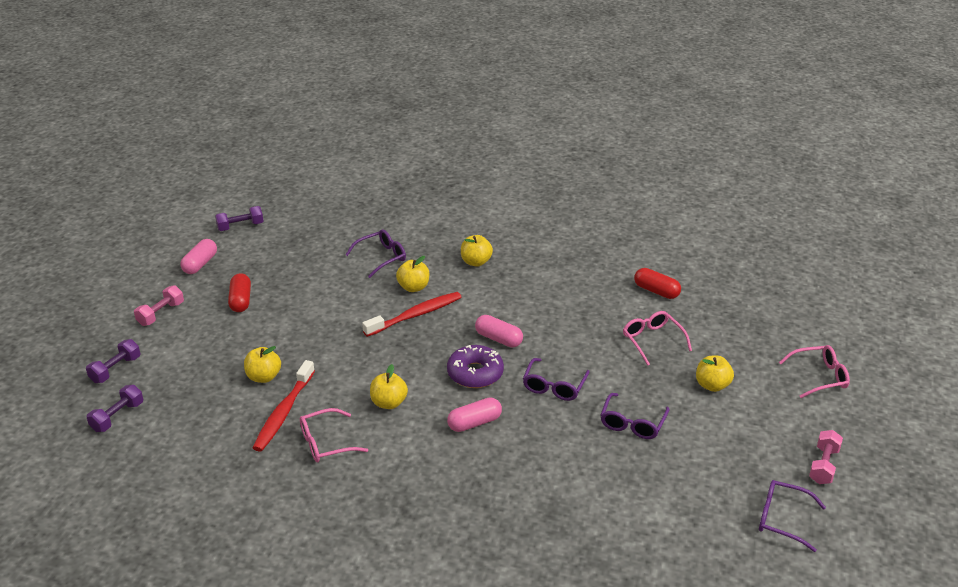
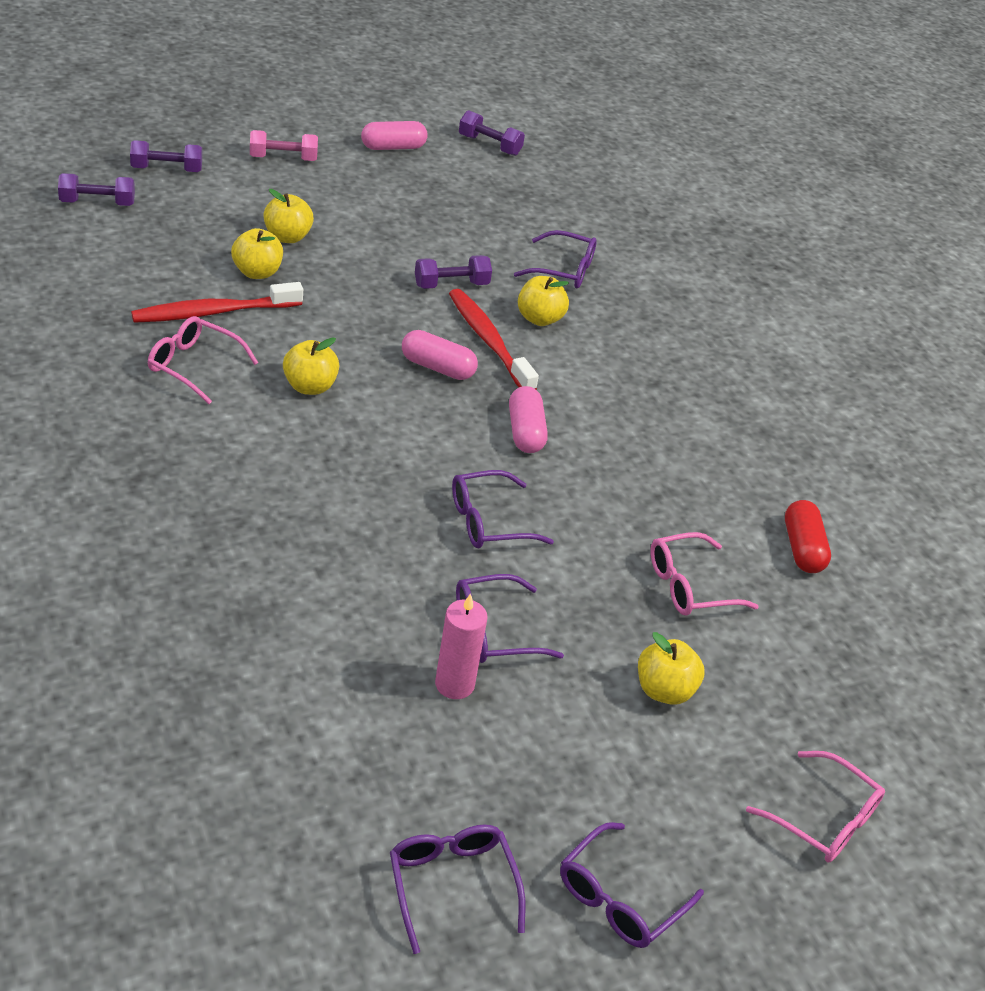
camera: 45 degrees right, 5 degrees up
red capsule [228,273,251,312] -> none
red toothbrush [362,292,461,337] -> red toothbrush turned 135 degrees counterclockwise [449,289,539,390]
purple donut [447,345,504,388] -> none
pink capsule [447,397,502,432] -> pink capsule moved to [402,330,478,380]
yellow apple [461,235,493,266] -> yellow apple moved to [263,189,314,243]
pink glasses [623,311,692,366] -> pink glasses turned 135 degrees counterclockwise [650,532,759,616]
pink dumbbell [809,430,843,484] -> purple glasses [560,822,704,948]
none -> purple dumbbell [415,255,492,289]
none -> pink candle [435,593,488,699]

